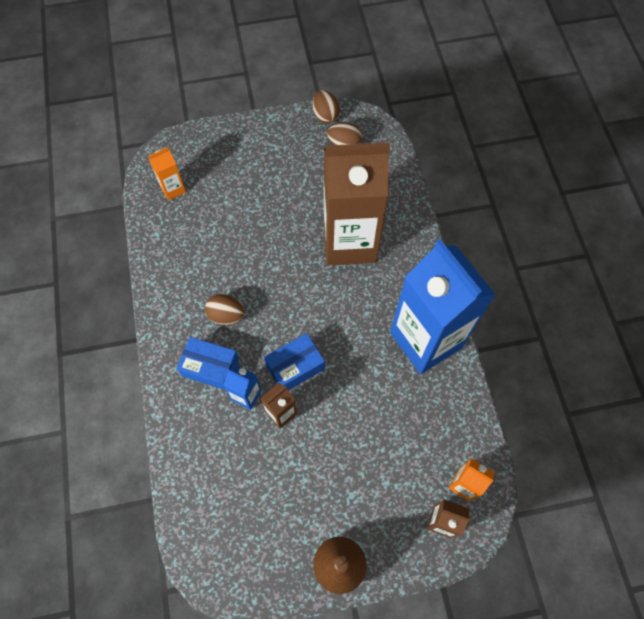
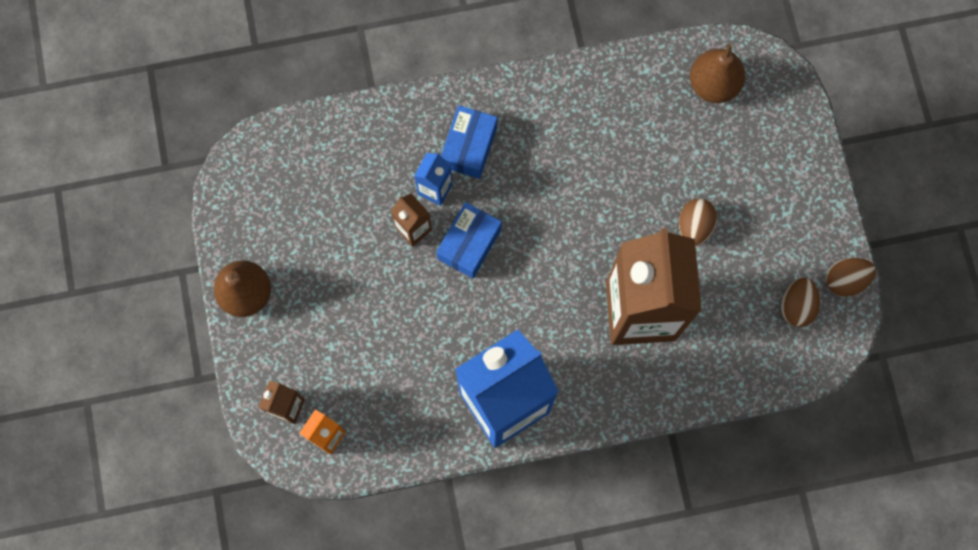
camera: 90 degrees right, 10 degrees up
orange carton [148,147,186,201] -> brown pear [690,44,745,103]
brown egg [205,294,245,325] -> brown egg moved to [679,199,717,246]
blue box [264,333,325,390] -> blue box turned 60 degrees clockwise [436,202,502,279]

